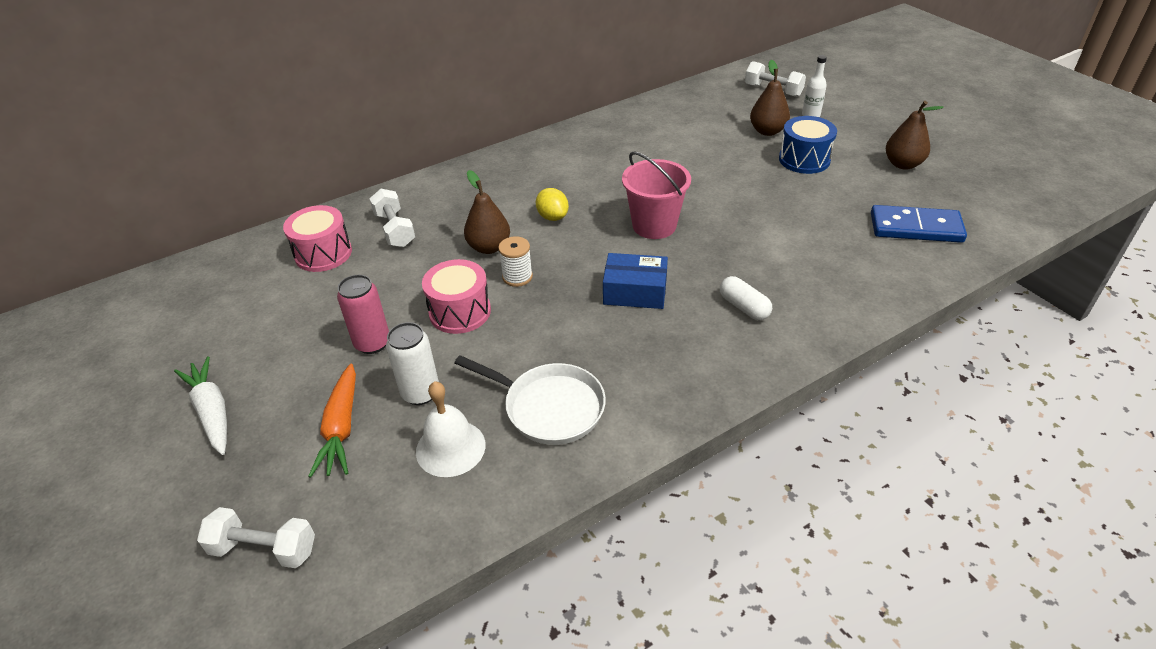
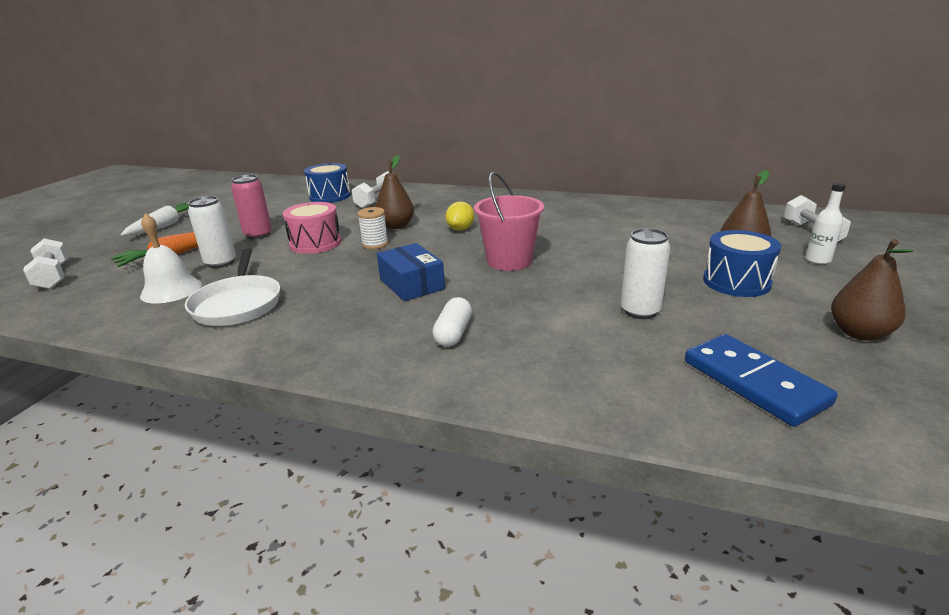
camera: 50 degrees right, 15 degrees down
pink drum [283,205,352,272] -> blue drum [304,163,351,203]
none -> white can [621,228,670,319]

